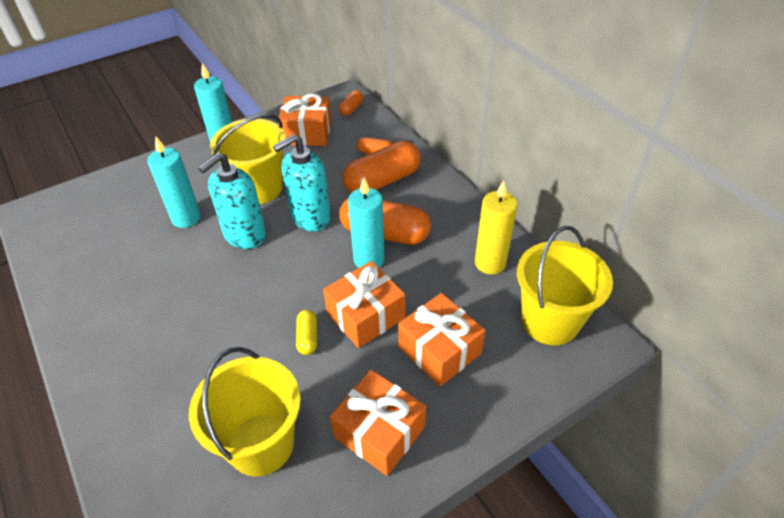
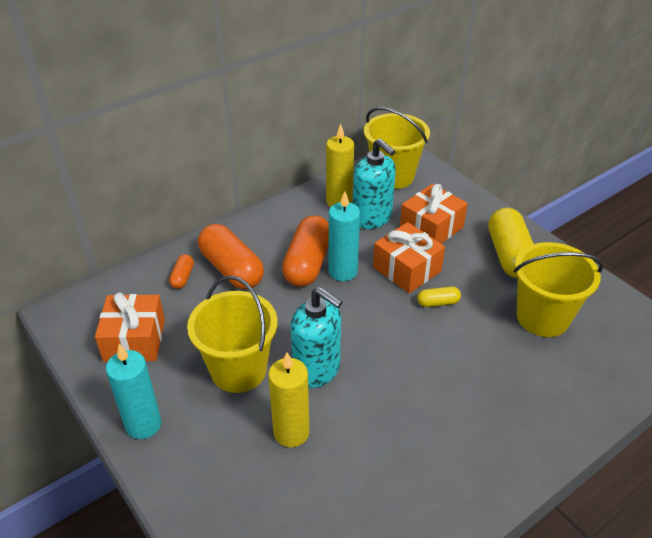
camera: 95 degrees left, 5 degrees down
turquoise candle [148,136,201,228] -> yellow candle [268,352,309,447]
turquoise soap dispenser [273,134,331,231] -> turquoise soap dispenser moved to [353,139,396,229]
orange gift [330,370,426,476] -> yellow capsule [488,208,534,278]
orange capsule [339,90,363,116] -> none

